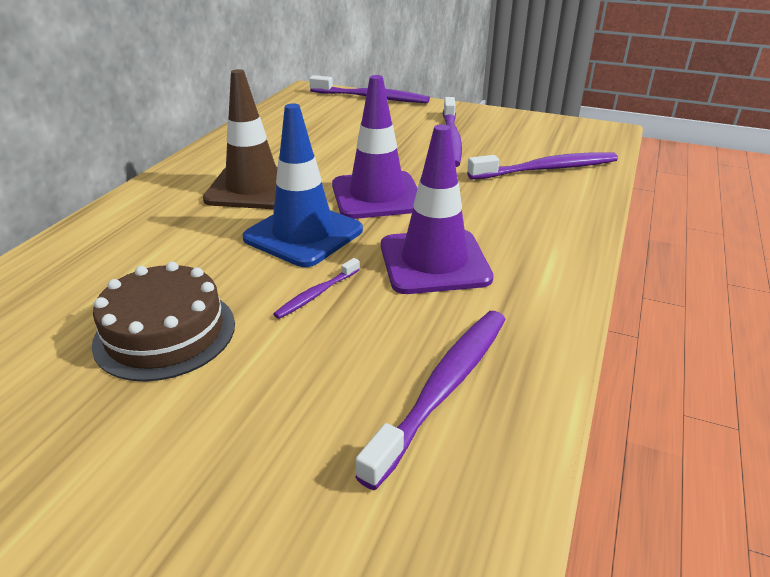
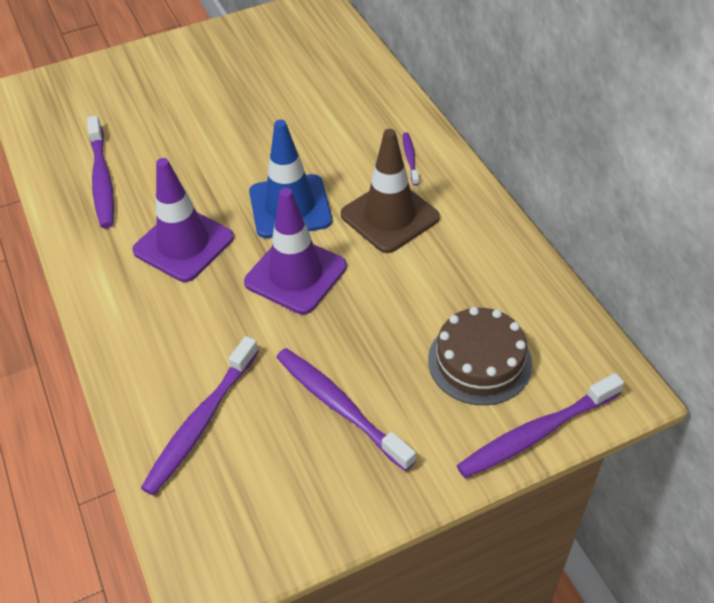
camera: 135 degrees right, 15 degrees up
brown cake [92,262,235,382] -> brown cake moved to [428,307,532,405]
purple toothbrush [273,258,360,319] -> purple toothbrush moved to [403,132,419,186]

